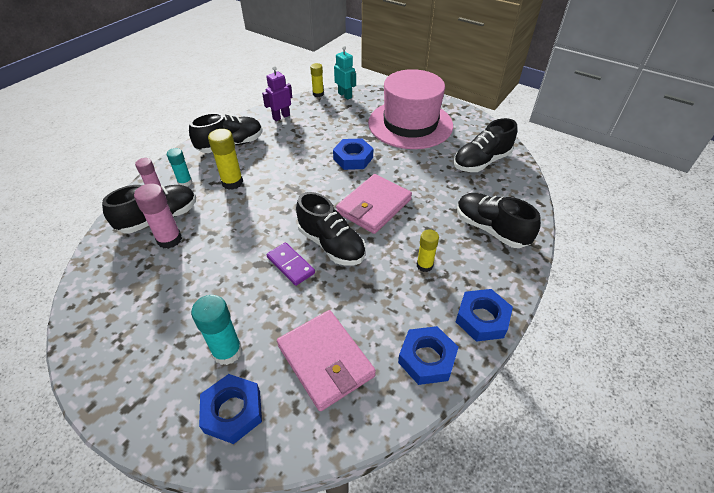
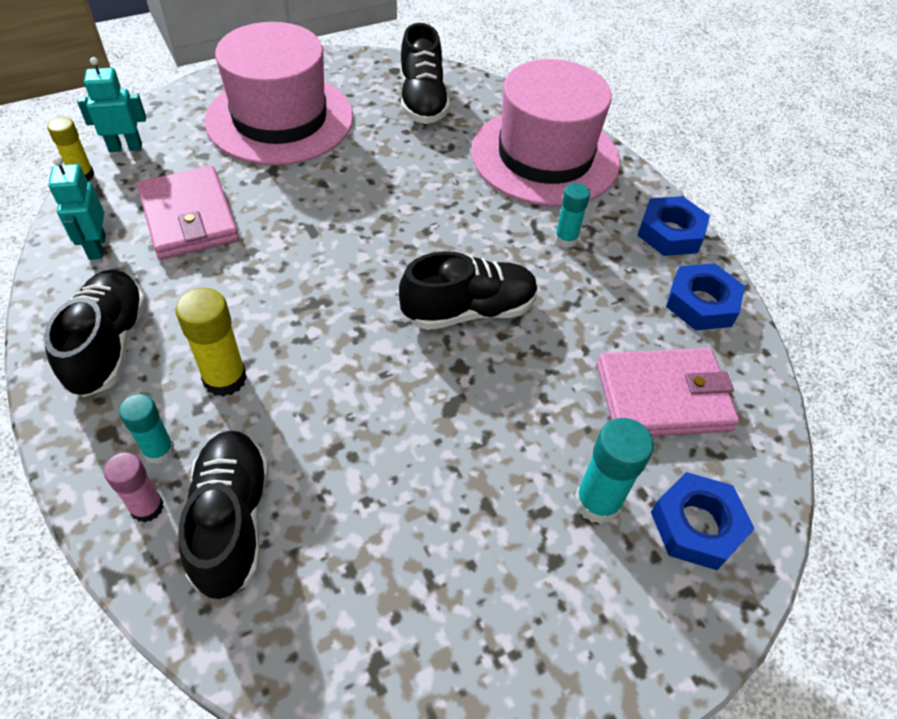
camera: 65 degrees left, 5 degrees up
pink glue stick [134,183,182,249] -> none
purple robot [262,66,292,121] -> turquoise robot [48,156,106,260]
purple domino [267,243,315,286] -> none
blue nut [333,138,373,170] -> none
pink wallet [336,174,412,234] -> pink wallet moved to [137,166,239,260]
yellow glue stick [417,229,439,272] -> turquoise glue stick [554,183,590,248]
black shoe [457,193,541,248] -> pink hat [471,59,620,206]

